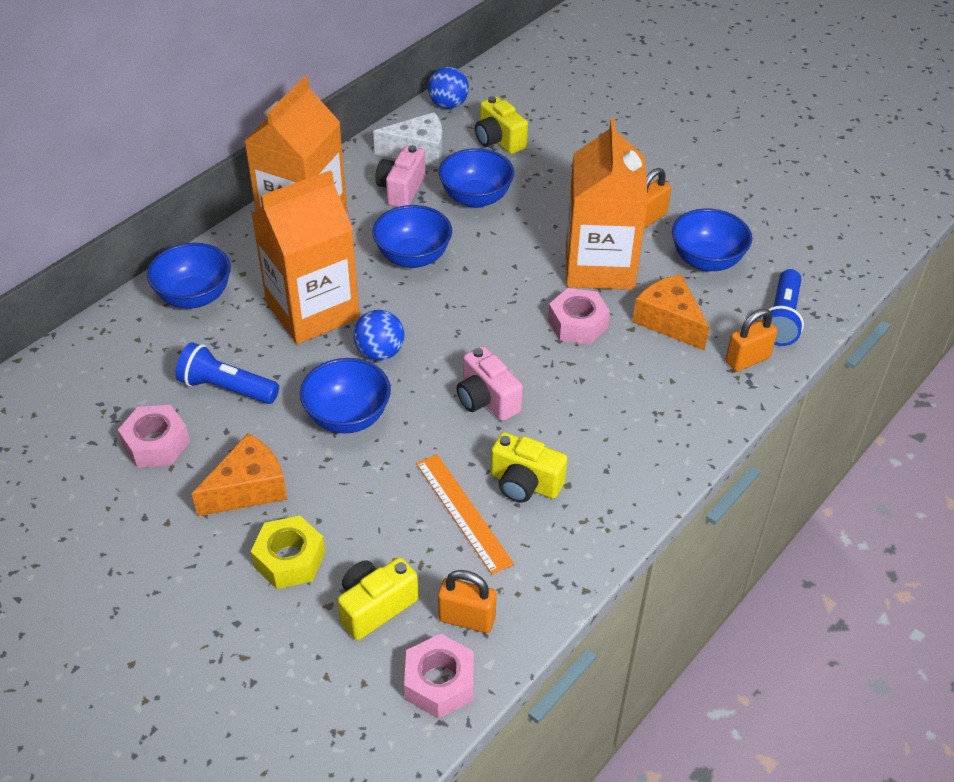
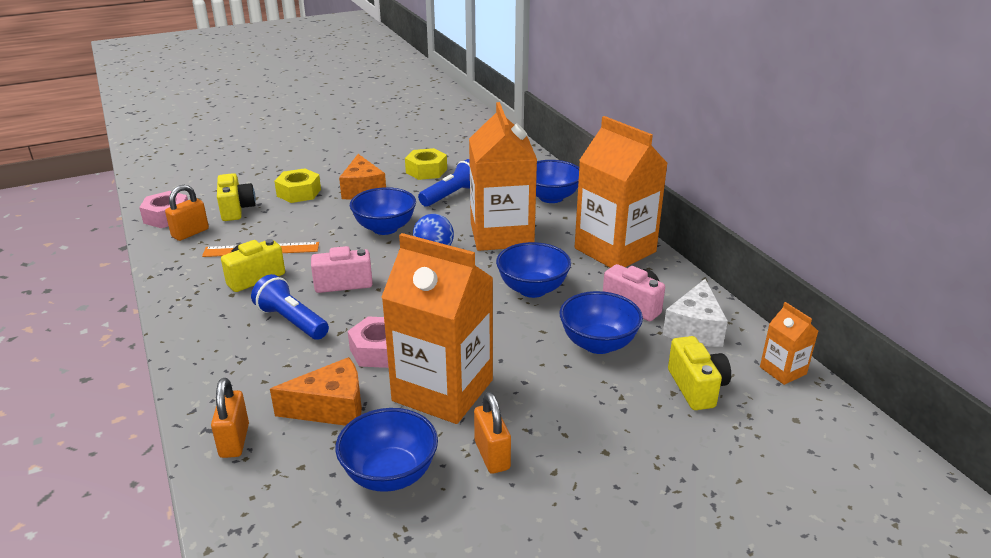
camera: 115 degrees right, 15 degrees down
pink nut [118,405,190,468] -> yellow nut [405,148,447,180]
blue ball [428,67,469,109] -> orange carton [760,302,818,385]
yellow camera [475,96,528,154] -> yellow camera turned 90 degrees clockwise [668,336,731,410]
blue flashlight [760,269,804,346] -> blue flashlight moved to [251,274,329,340]

